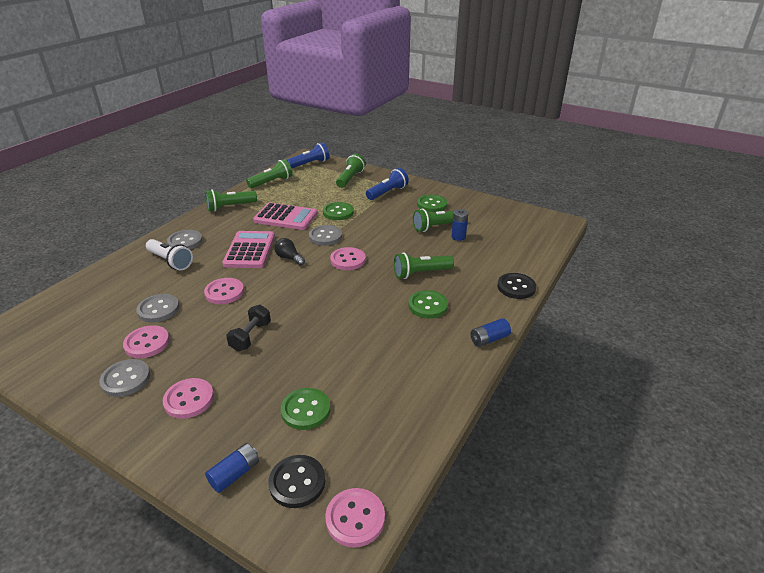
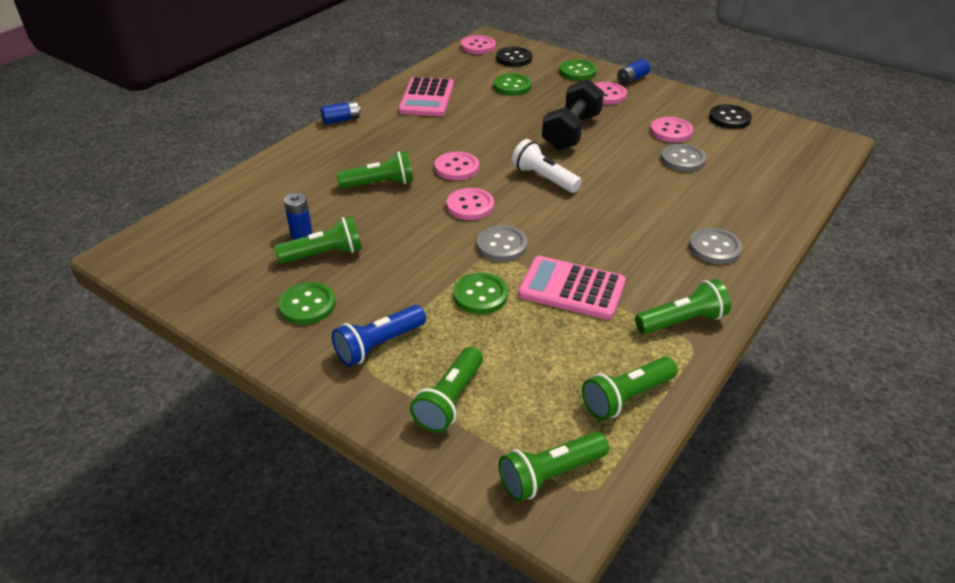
camera: 175 degrees left, 5 degrees up
grey button [99,359,150,397] -> none
white flashlight [146,239,193,270] -> white flashlight moved to [512,139,582,193]
pink button [204,278,244,304] -> pink button moved to [435,152,479,180]
blue battery [205,443,259,493] -> blue battery moved to [617,59,650,84]
pink calculator [222,231,275,268] -> pink calculator moved to [399,77,454,116]
black dumbbell [226,305,271,351] -> black dumbbell [542,79,604,150], size x1.70
black light bulb [274,238,305,265] -> none
blue flashlight [287,143,329,168] -> green flashlight [499,432,609,502]
green button [408,290,448,319] -> green button moved to [559,59,597,80]
black button [497,273,536,299] -> black button moved to [709,104,752,129]

